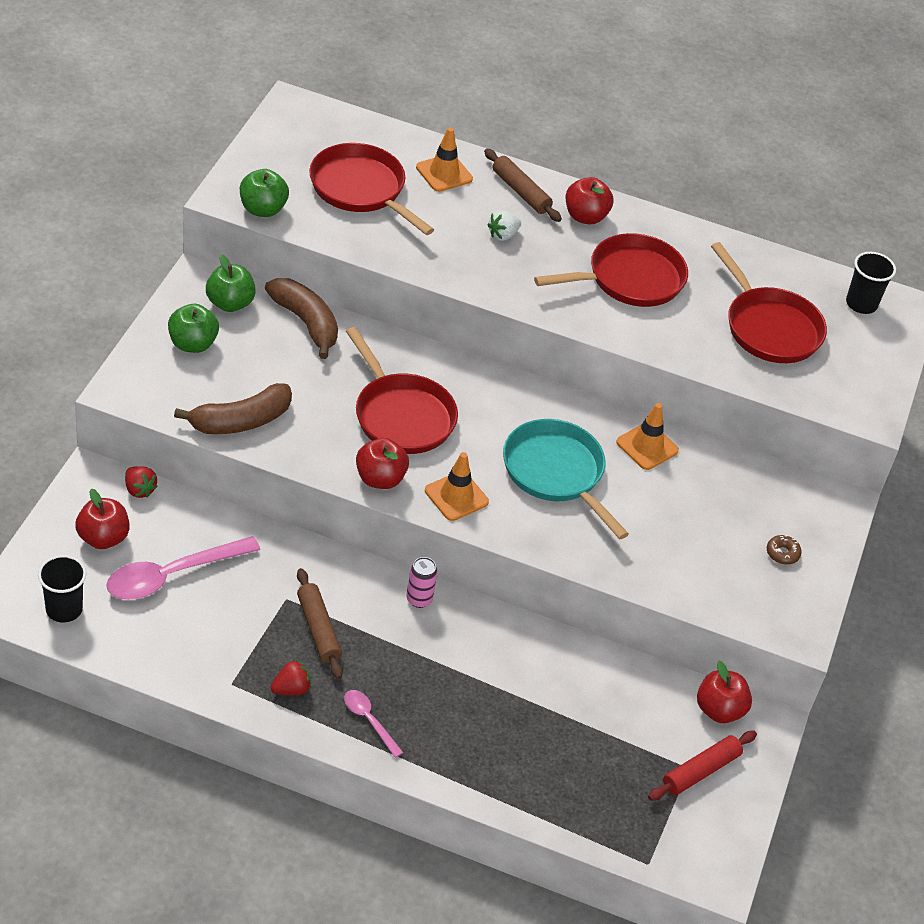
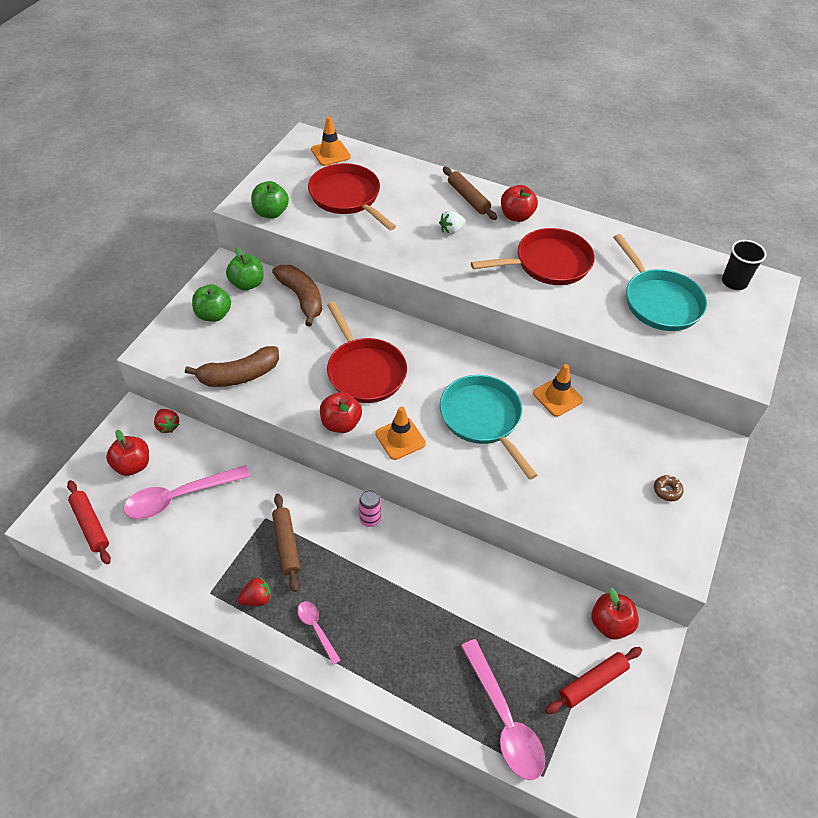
camera: 10 degrees right, 5 degrees up
black cup [38,555,86,623] -> red rolling pin [67,480,111,564]
orange traffic cone [416,127,473,192] -> orange traffic cone moved to [311,116,351,166]
red pan [711,242,827,363] -> turquoise pan [613,234,707,331]
none -> pink spoon [461,639,545,780]

